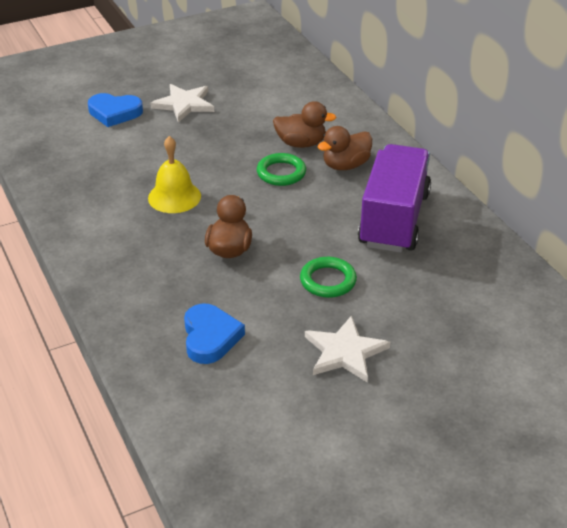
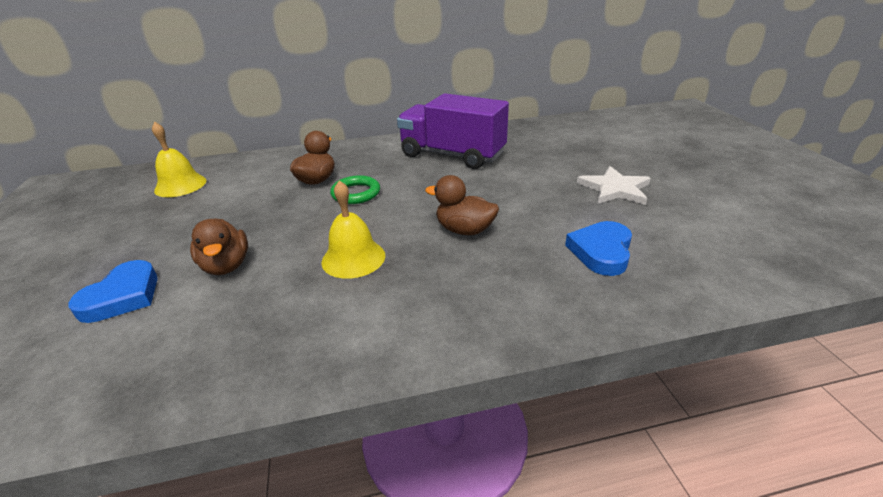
camera: 75 degrees left, 5 degrees down
white star [150,84,214,123] -> none
blue heart [184,303,245,364] -> blue heart turned 75 degrees counterclockwise [565,221,632,276]
green ring [300,257,357,298] -> none
brown duck [318,126,372,170] -> brown duck moved to [190,218,248,275]
none -> yellow bell [152,122,207,197]

